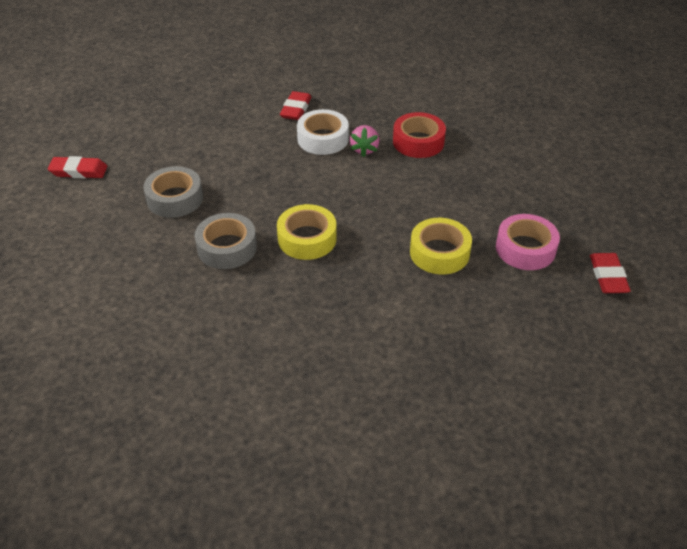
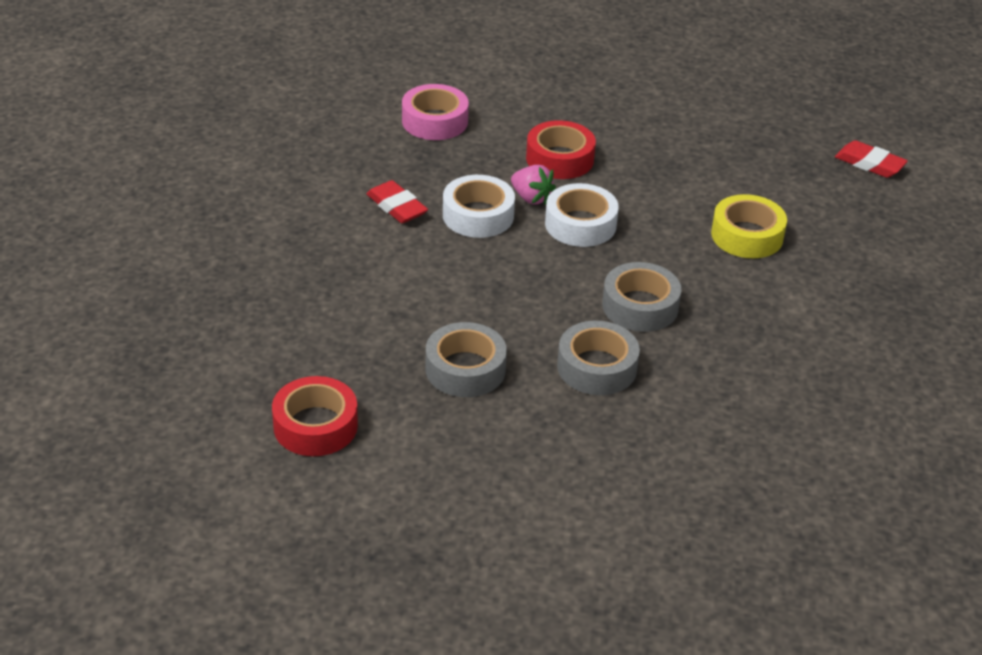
camera: 55 degrees left, 5 degrees down
red eraser [48,156,107,178] -> red tape [272,376,358,456]
yellow tape [277,204,336,260] -> grey tape [602,262,681,332]
pink tape [496,214,560,270] -> pink tape moved to [402,84,469,140]
none -> white tape [545,183,619,247]

